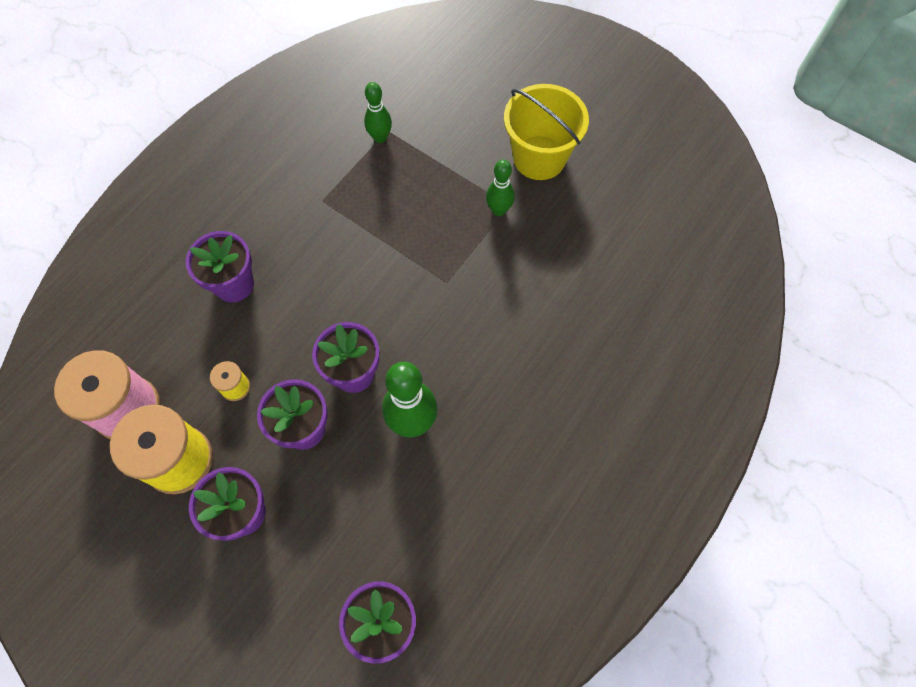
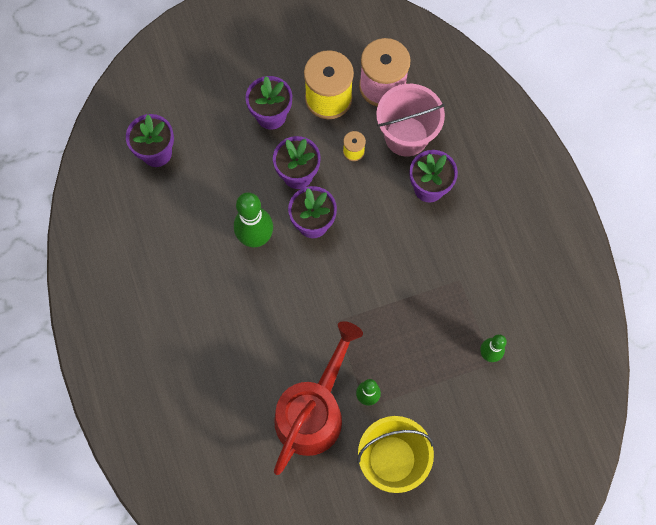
camera: 125 degrees right, 5 degrees up
none -> red watering can [274,321,363,475]
none -> pink bucket [376,84,445,157]

